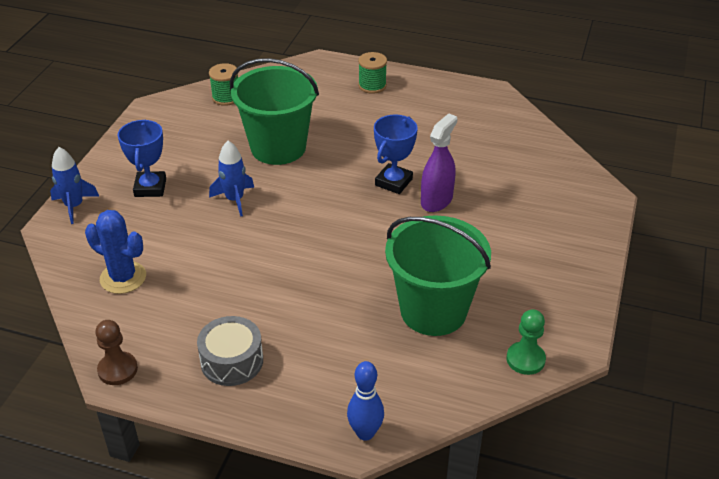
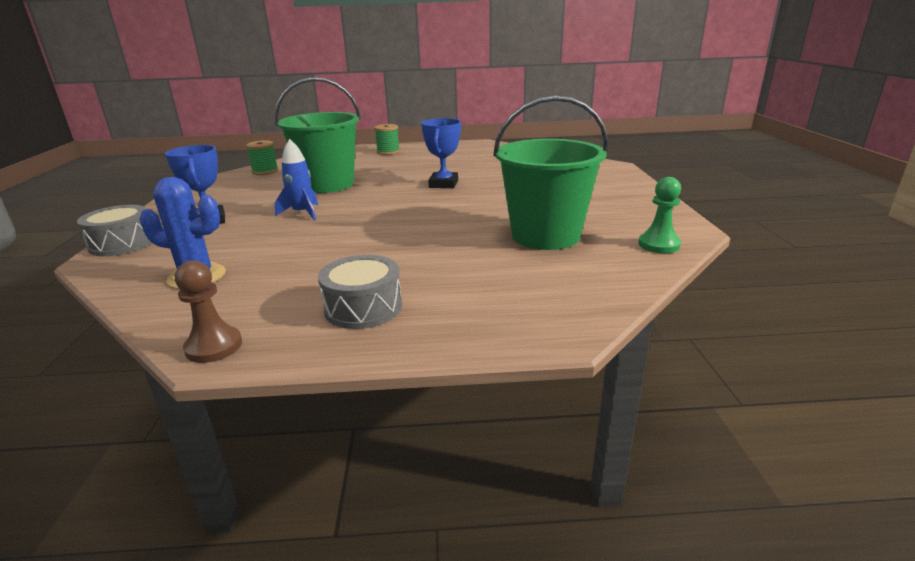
camera: 20 degrees left, 15 degrees down
blue rocket [50,147,99,224] -> grey drum [77,205,151,256]
blue bowling pin [347,361,384,441] -> none
purple spray bottle [421,113,457,212] -> none

